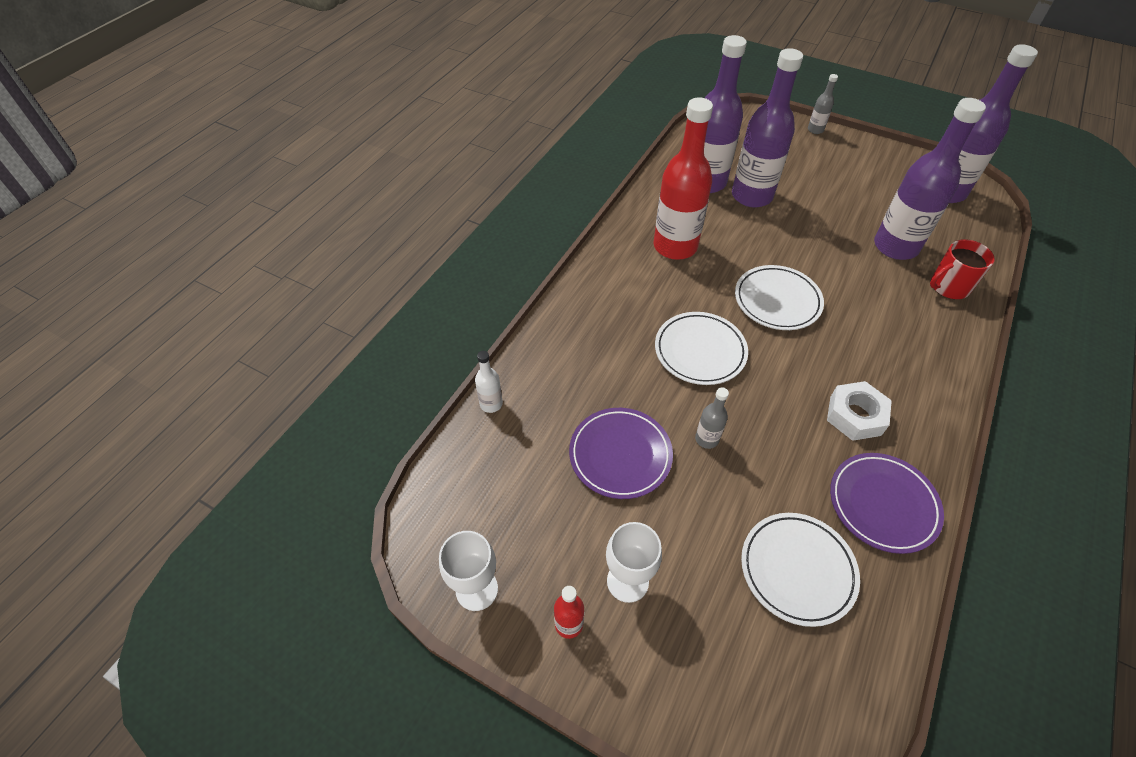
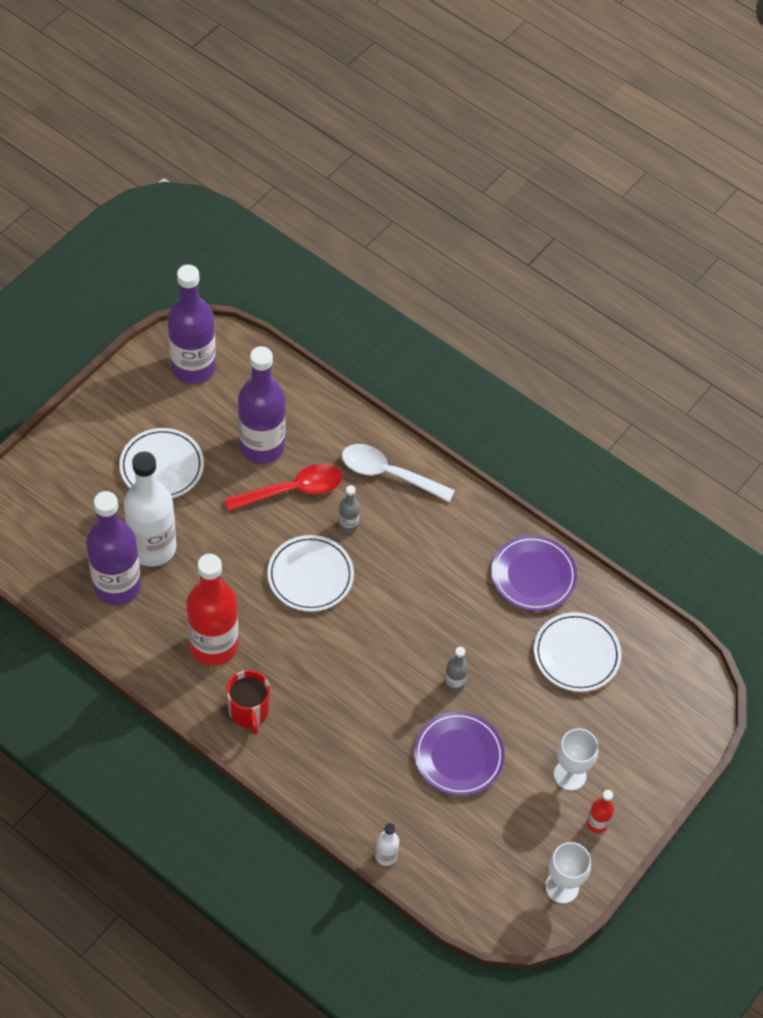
camera: 85 degrees left, 5 degrees up
white plate [655,312,748,385] -> white plate moved to [119,428,204,498]
purple bottle [732,48,803,208] -> white bottle [124,451,176,567]
grey bottle [808,74,838,134] -> grey bottle moved to [338,485,360,533]
white nut [827,381,892,441] -> none
red mug [930,239,995,299] -> red mug moved to [226,670,270,735]
none -> red spoon [225,464,342,511]
none -> white spoon [342,444,455,502]

